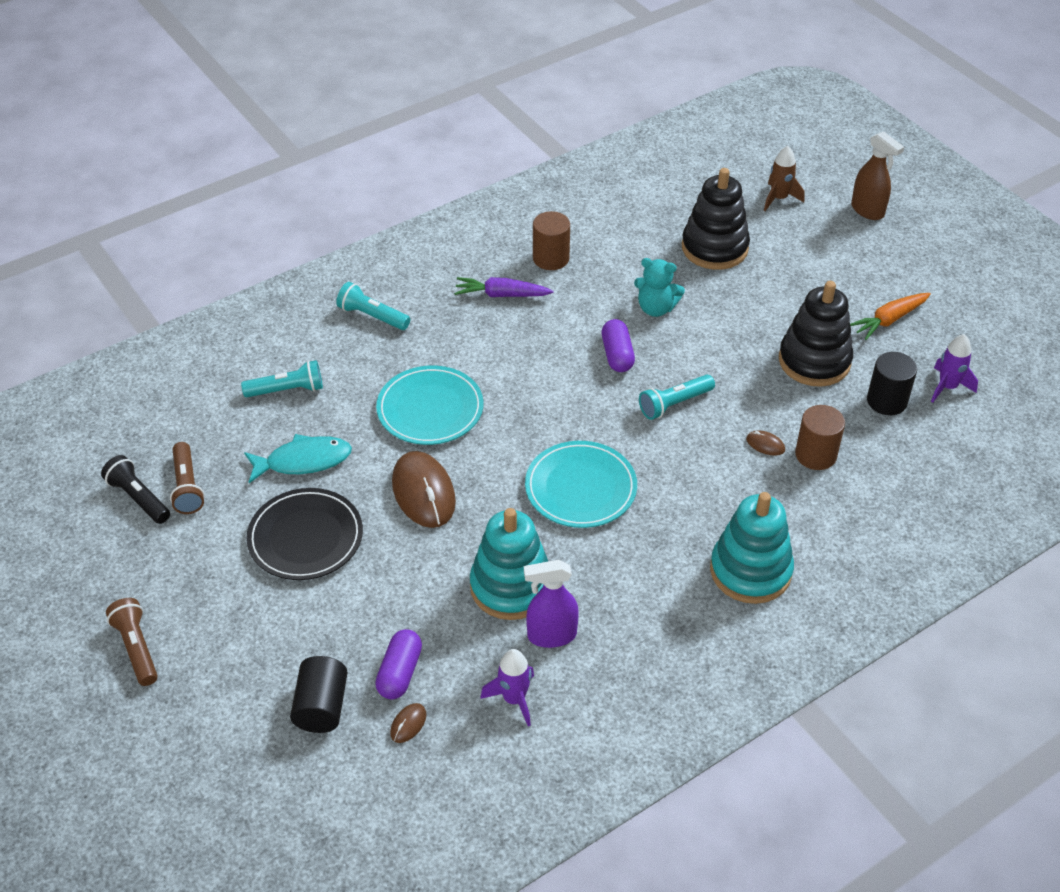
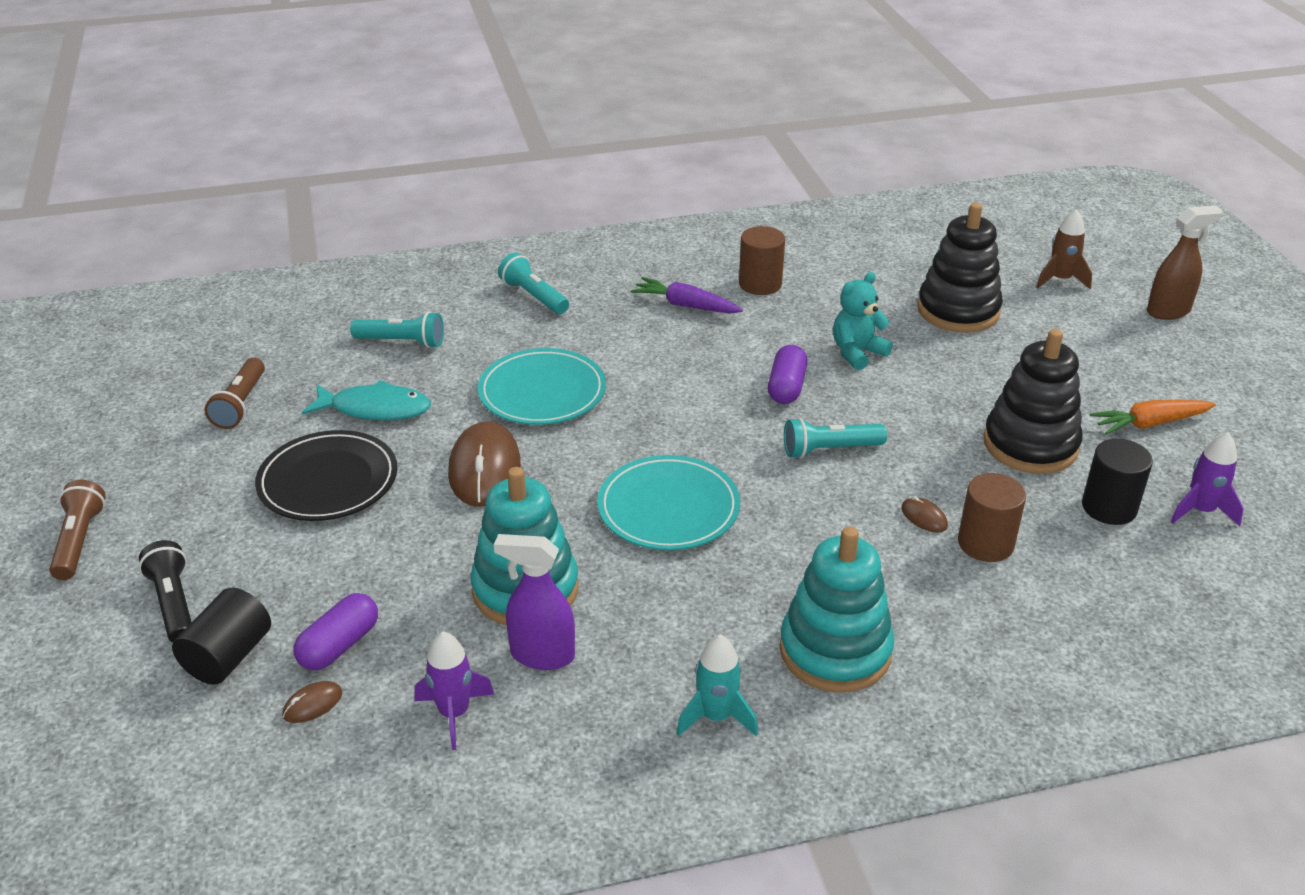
camera: 20 degrees right, 10 degrees down
black flashlight [101,455,170,524] -> black flashlight moved to [139,540,192,643]
turquoise teddy bear [634,258,685,317] -> turquoise teddy bear turned 105 degrees clockwise [833,272,893,370]
brown spray bottle [851,131,904,220] -> brown spray bottle turned 90 degrees counterclockwise [1147,205,1223,320]
none -> turquoise rocket [676,635,758,736]

